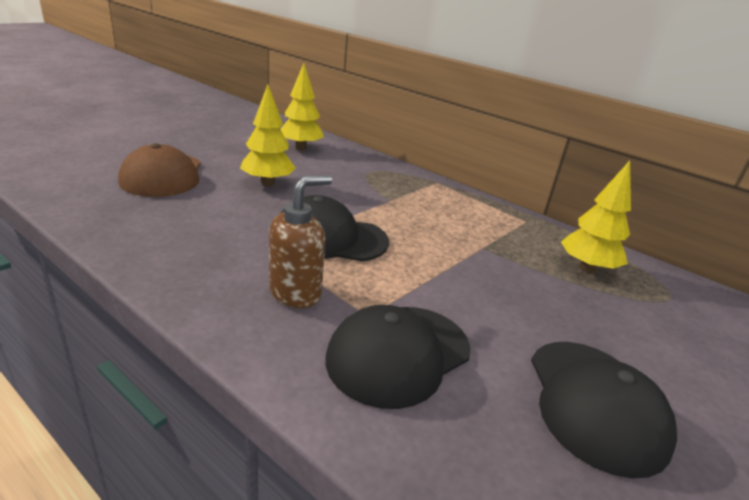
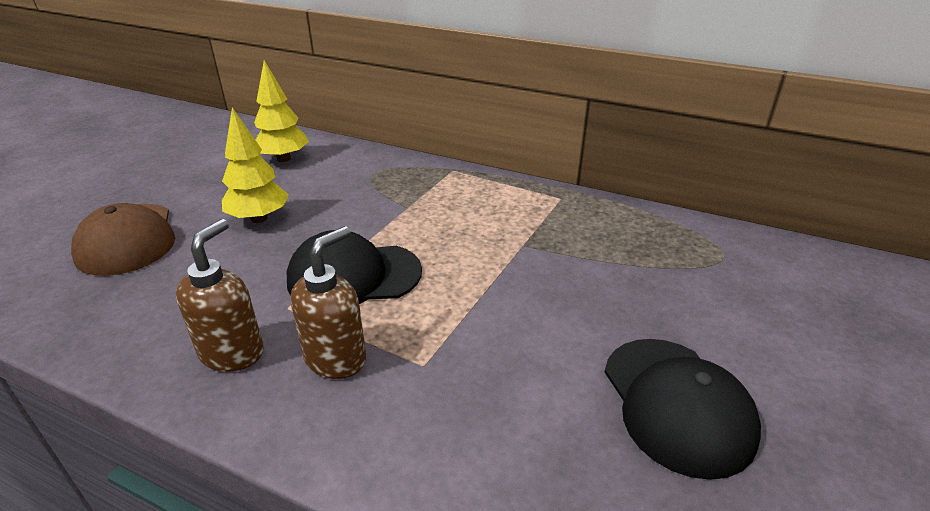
camera: 10 degrees left, 5 degrees up
black cap [325,305,471,409] -> none
yellow tree [561,161,631,273] -> none
none -> brown soap dispenser [176,219,264,372]

